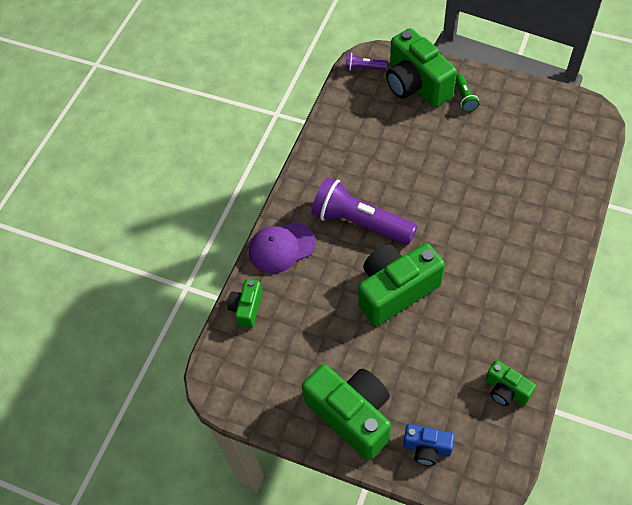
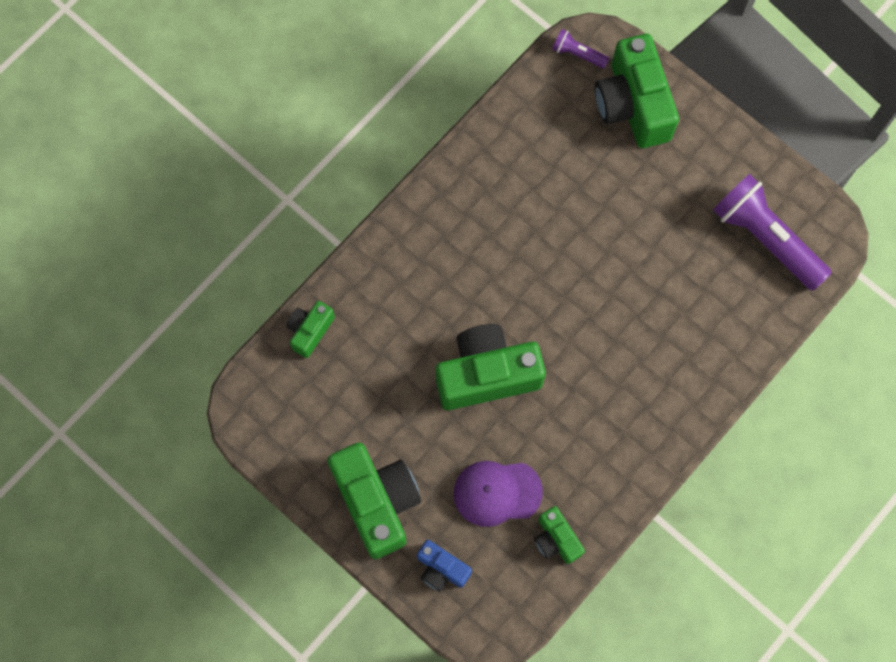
camera: 15 degrees right, 15 degrees up
purple cap [249,222,316,273] -> purple cap moved to [454,461,543,527]
purple flashlight [312,177,417,245] -> purple flashlight moved to [713,174,832,291]
green flashlight [455,74,479,112] -> none

